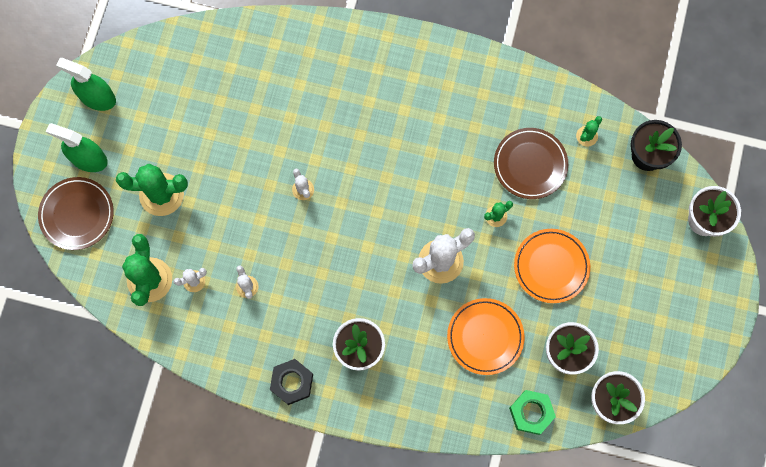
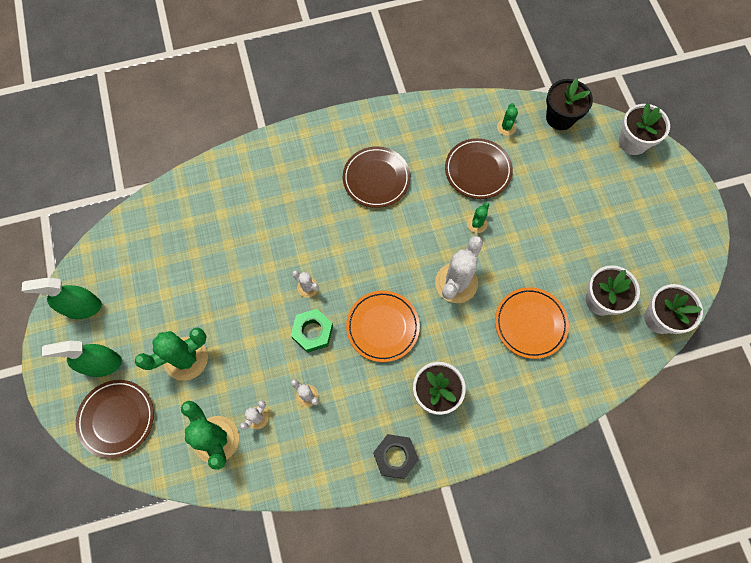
camera: 30 degrees left, 5 degrees down
green nut [509,390,556,435] -> green nut moved to [291,309,333,353]
orange plate [514,229,590,303] -> orange plate moved to [346,291,420,362]
none -> brown plate [343,147,410,208]

